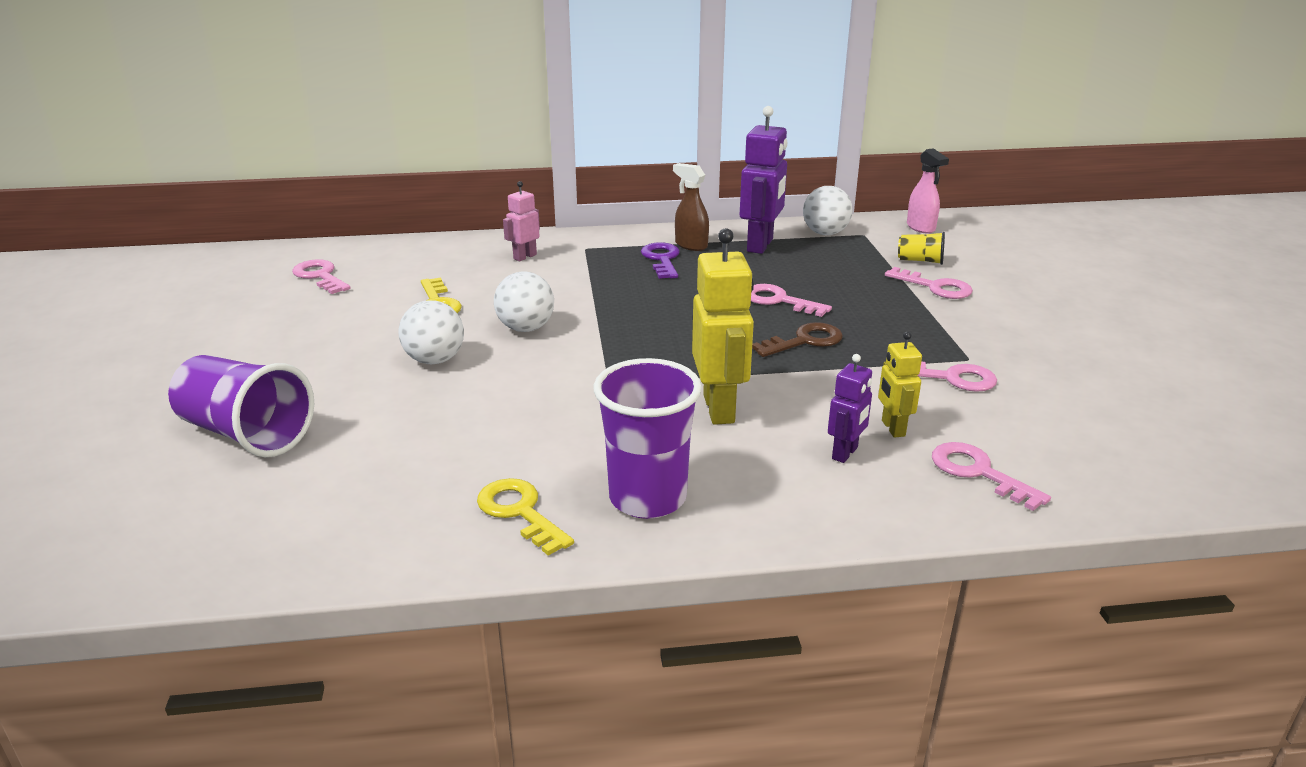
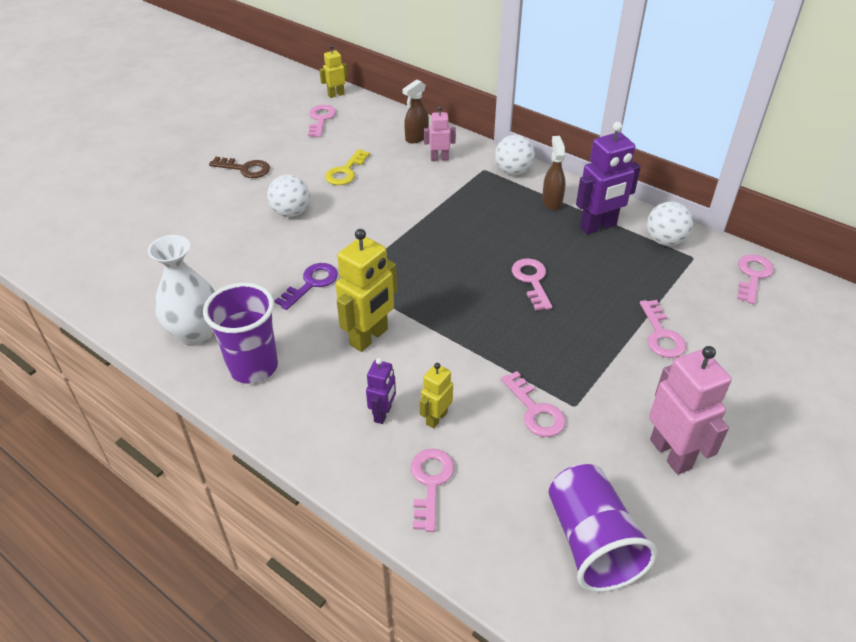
camera: 45 degrees right, 15 degrees up
purple cup [168,355,314,457] -> purple cup moved to [549,464,658,592]
yellow key [477,478,574,556] -> white vase [148,235,215,346]
white ball [494,271,554,332] -> white ball moved to [495,135,535,175]
purple key [641,242,680,279] -> purple key moved to [275,263,338,310]
brown key [752,322,843,357] -> brown key moved to [209,157,270,178]
purple robot [828,354,872,463] -> purple robot turned 60 degrees counterclockwise [366,358,396,424]
yellow cup [898,232,945,265] -> none
pink spray bottle [907,148,949,234] -> pink key [737,254,774,304]
none -> yellow robot [319,45,348,98]
none -> brown spray bottle [402,80,429,144]
none -> pink robot [649,346,732,475]

